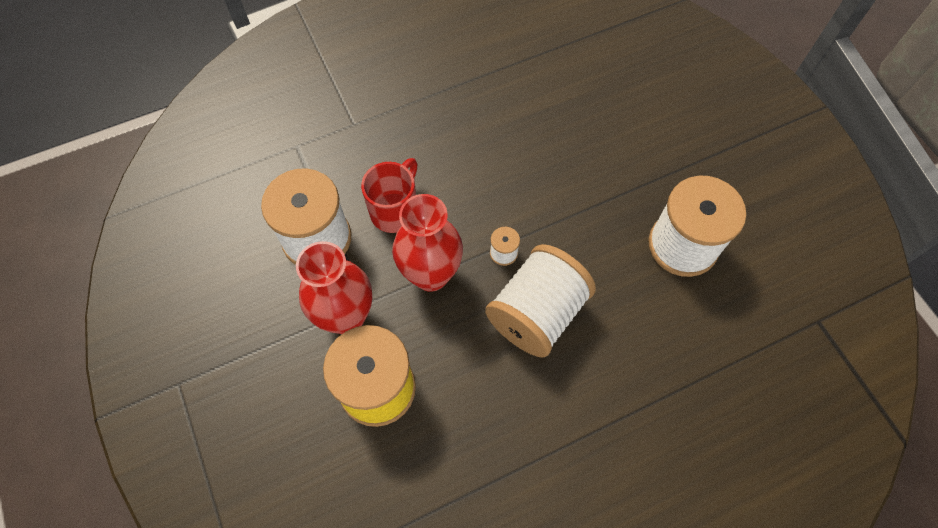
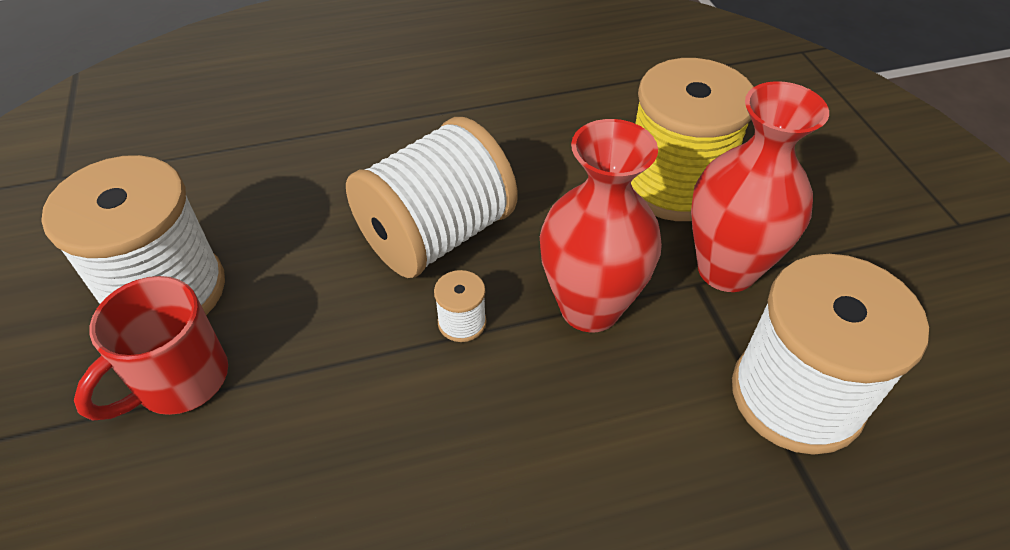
camera: 170 degrees left, 15 degrees down
red mug [361,158,417,233] -> red mug moved to [74,276,228,421]

